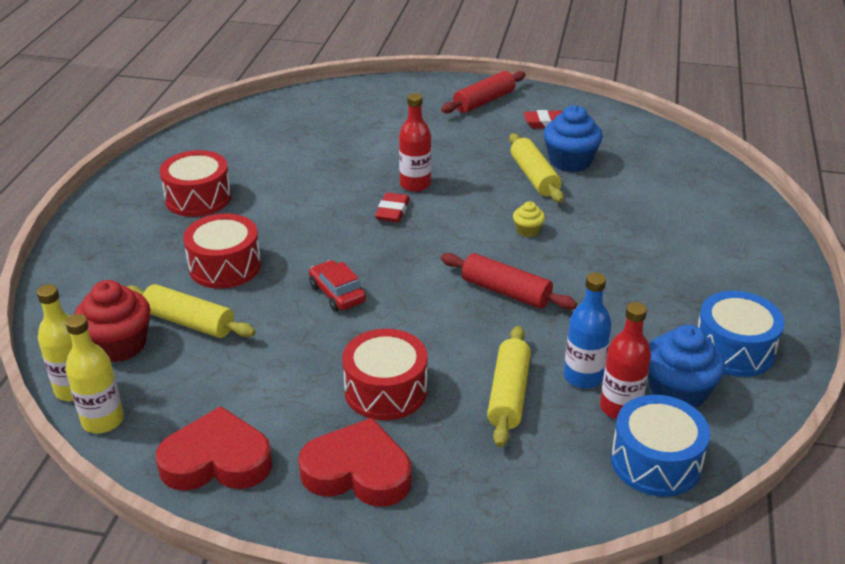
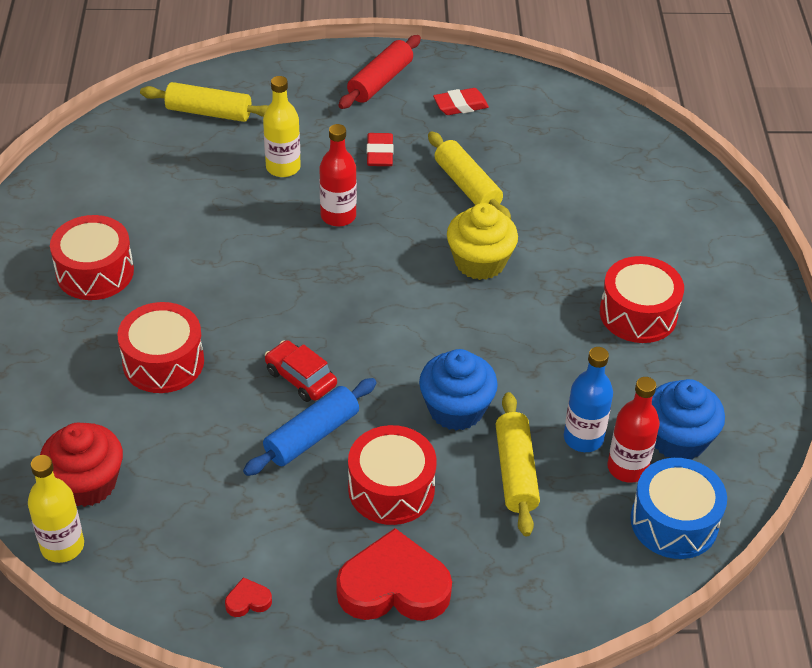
camera: 15 degrees left, 10 degrees up
yellow bottle [65,314,124,433] -> yellow bottle moved to [263,76,301,177]
yellow rolling pin [126,284,256,338] -> yellow rolling pin moved to [140,82,269,122]
red heart [156,406,273,491] -> red heart [225,577,272,617], size x0.41
red eraser [375,192,410,222] -> red eraser moved to [367,133,394,166]
red rolling pin [441,253,577,310] -> none
yellow cupcake [513,201,545,237] -> yellow cupcake [447,203,518,280], size x2.00
blue cupcake [544,105,603,172] -> blue cupcake moved to [419,349,498,430]
blue drum [698,291,785,377] -> none
none -> blue rolling pin [243,378,377,476]
none -> red drum [600,256,684,343]

